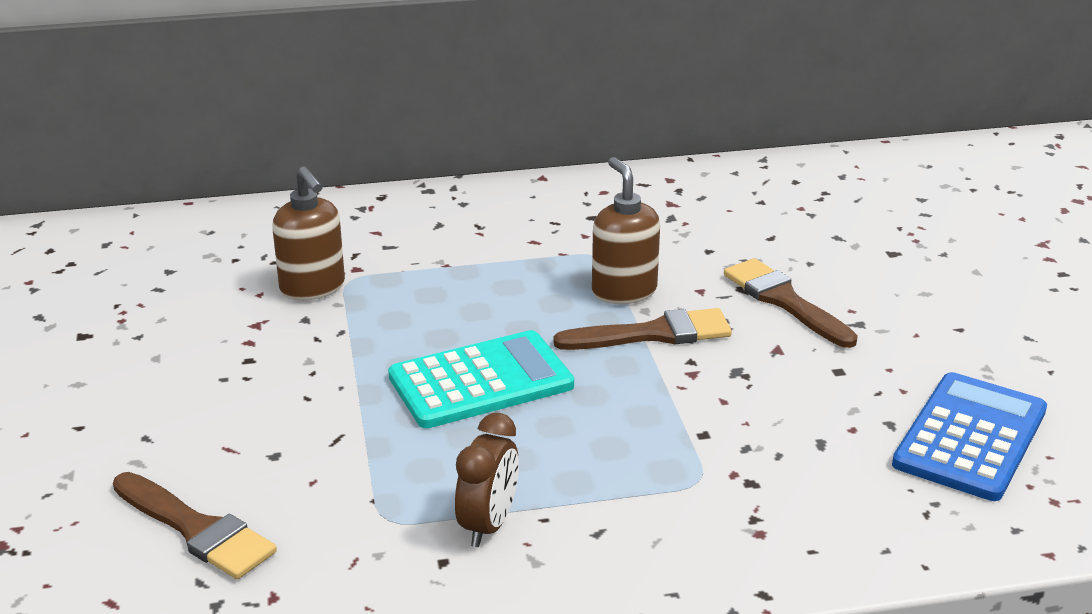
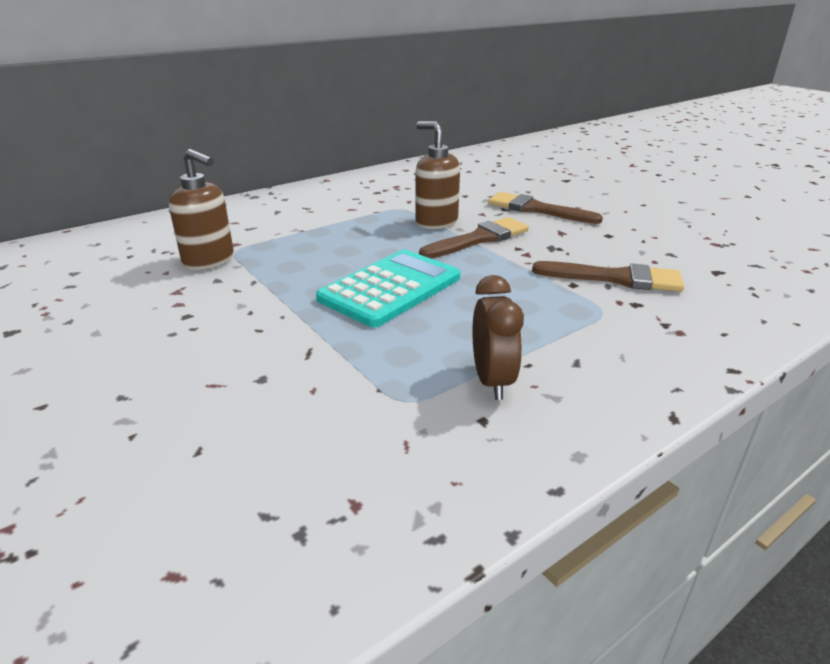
camera: 25 degrees left, 0 degrees up
brown brush [113,472,277,579] -> brown brush moved to [532,261,684,292]
blue calculator [892,372,1047,501] -> none

